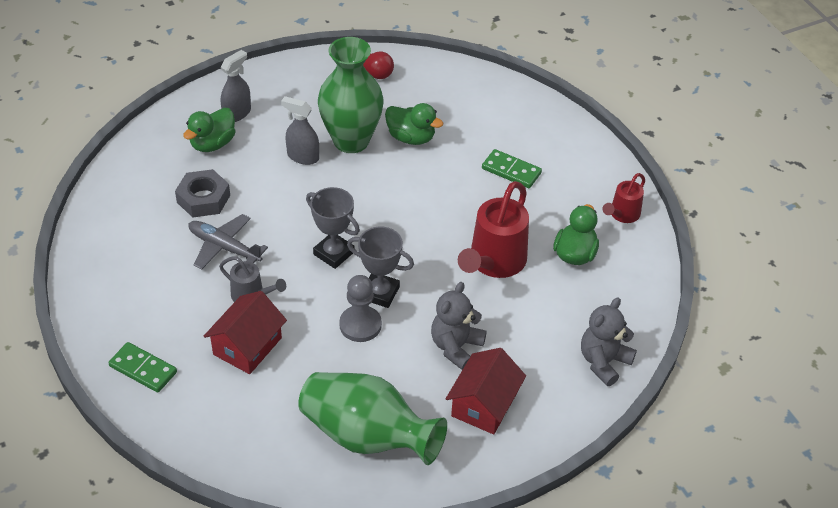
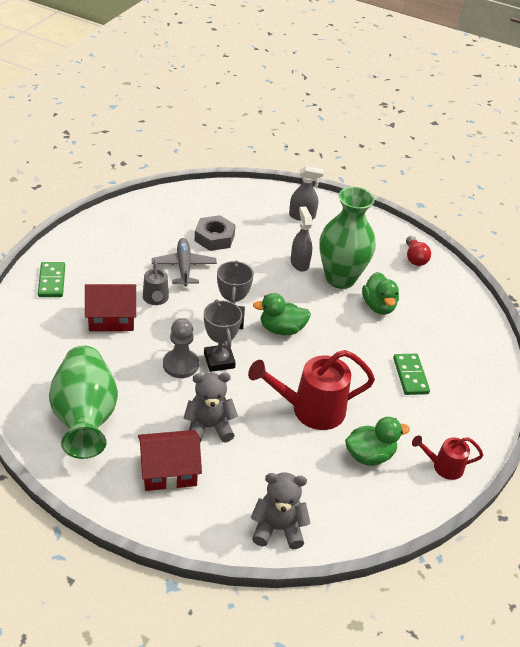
camera: 50 degrees right, 5 degrees down
green duck [183,108,236,152] -> green duck moved to [253,293,311,335]

